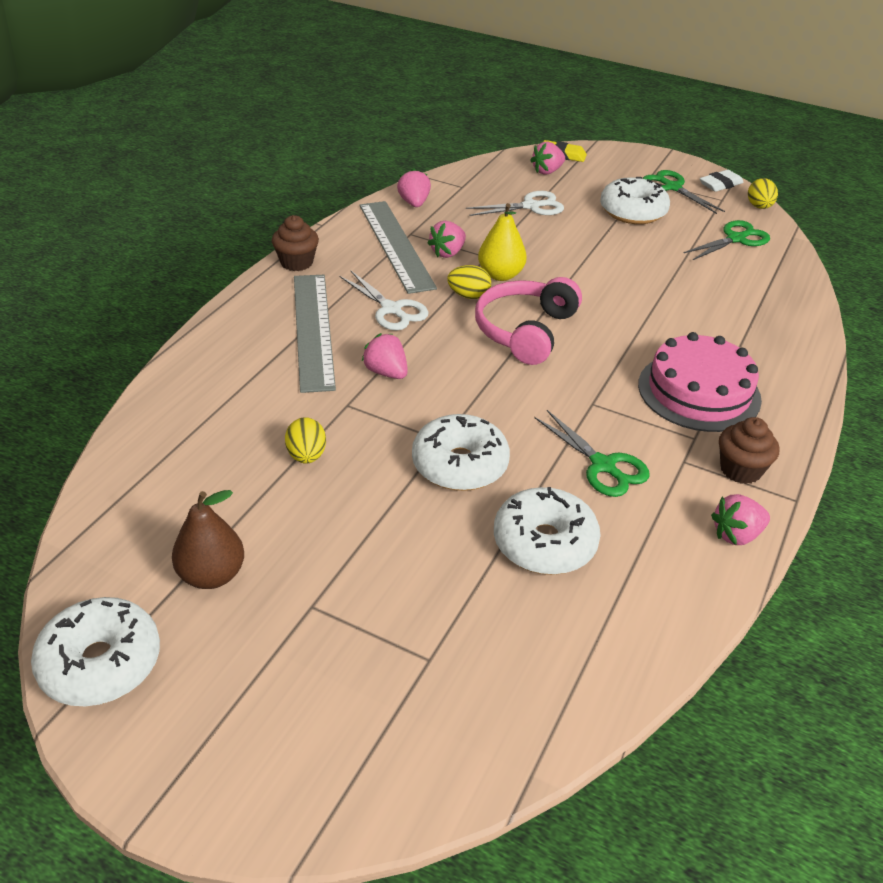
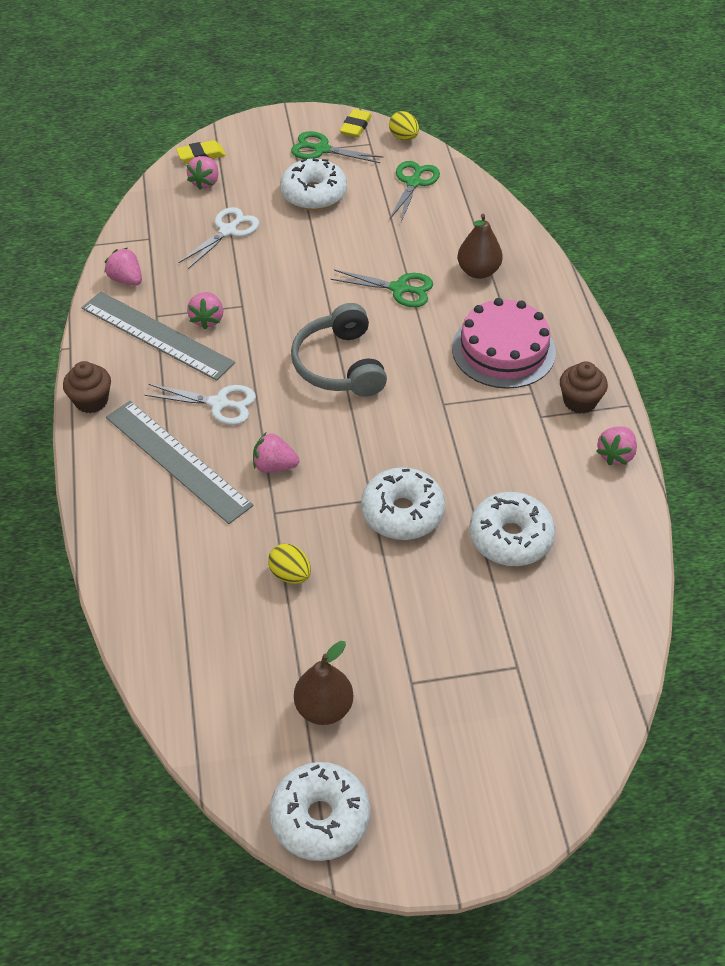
camera: 35 degrees left, 10 degrees up
yellow egg [447,265,491,299] -> none
pink headphones [475,277,582,365] -> grey headphones [291,303,387,397]
yellow pear [478,203,527,281] -> none
green scissors [534,410,650,497] -> green scissors moved to [330,270,433,307]
white eraser [700,170,744,192] -> yellow eraser [340,109,372,137]
none -> brown pear [458,214,503,279]

